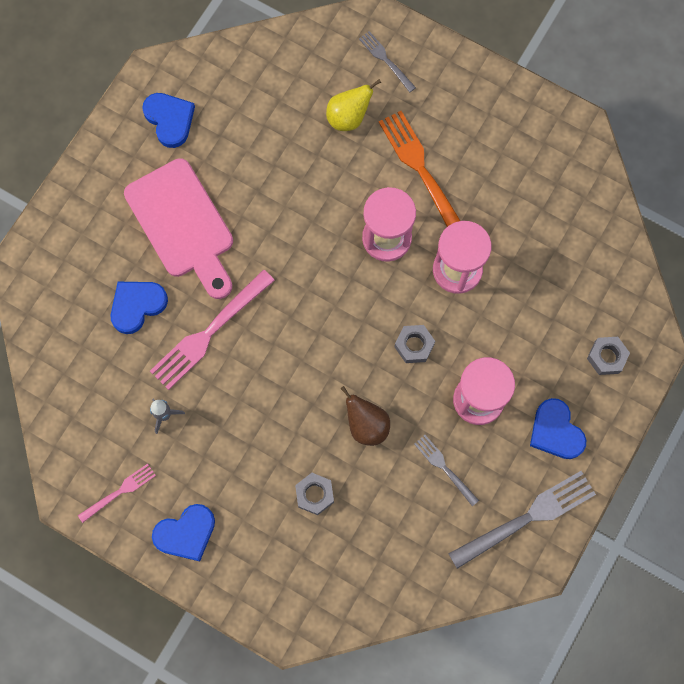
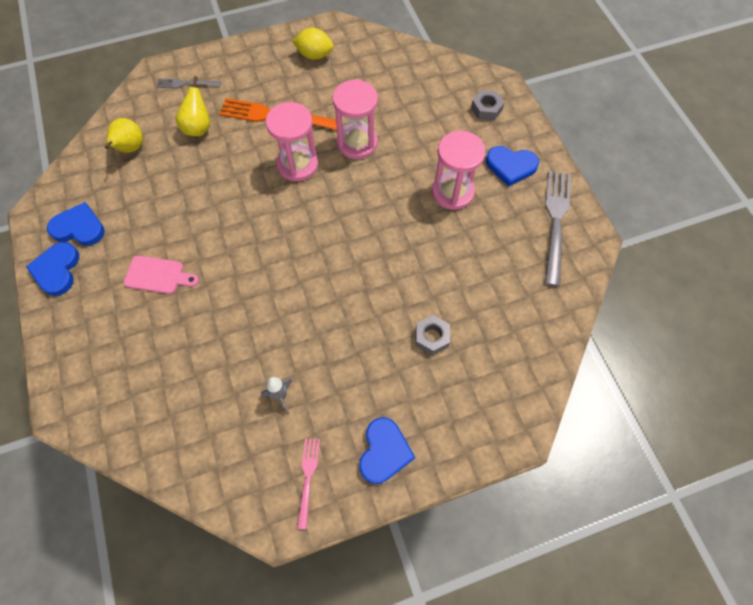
camera: 50 degrees left, 10 degrees down
blue heart [111,282,168,334] -> blue heart moved to [26,242,79,296]
pink cutting board [124,158,233,299] -> pink cutting board [124,256,199,294], size x0.52
pink fork [150,269,275,390] -> none
brown pear [340,386,390,446] -> none
grey nut [395,325,435,363] -> none
grey fork [414,435,479,506] -> none
none -> yellow pear [105,118,143,153]
none -> yellow lemon [292,28,334,60]

